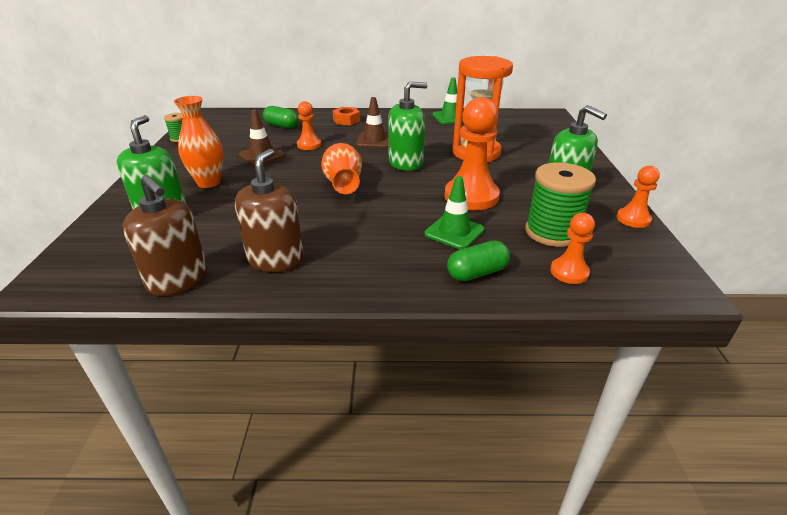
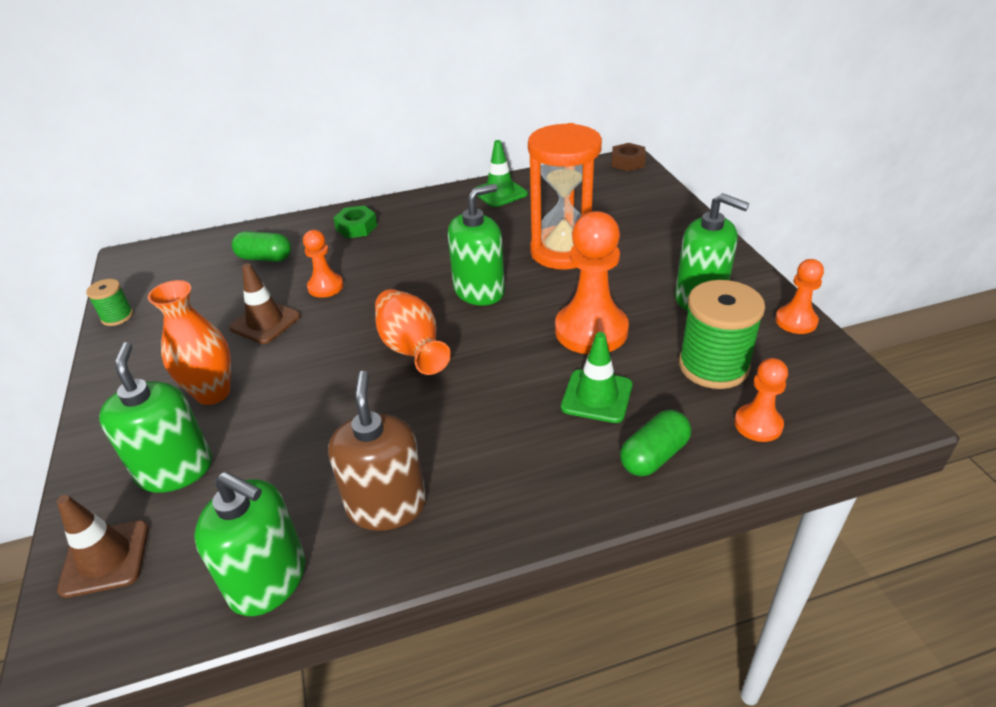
camera: 15 degrees left, 5 degrees up
brown soap dispenser [123,175,208,296] -> green soap dispenser [194,472,305,616]
orange nut [333,107,360,125] -> green nut [333,205,377,238]
brown traffic cone [356,97,389,148] -> brown traffic cone moved to [57,495,149,598]
none -> brown nut [612,143,646,171]

